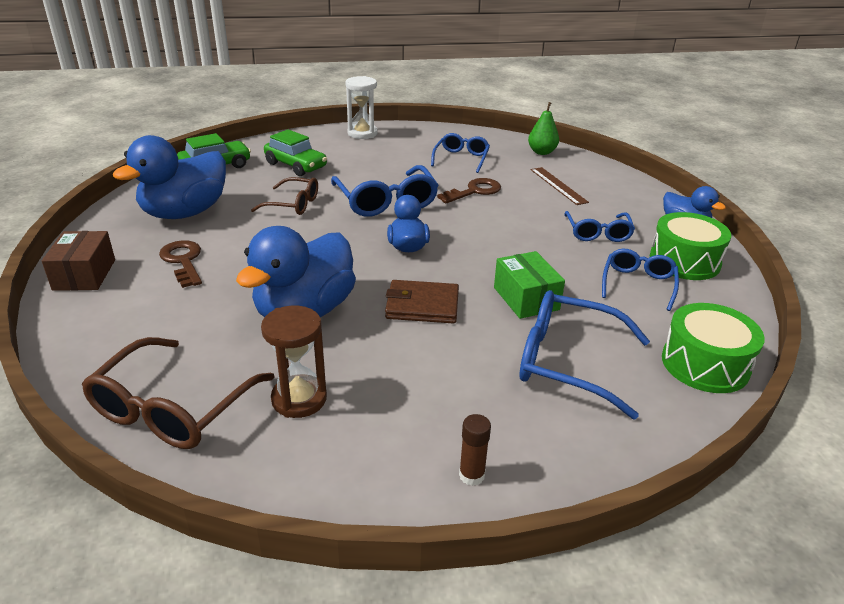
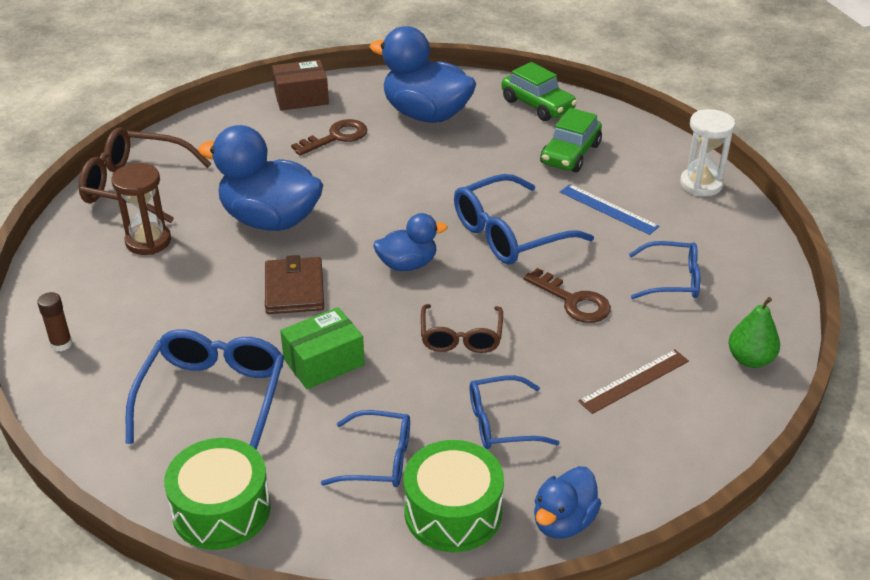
camera: 80 degrees right, 5 degrees up
brown glasses [251,177,318,215] -> brown glasses moved to [421,304,503,353]
none -> blue ruler [560,184,660,235]

